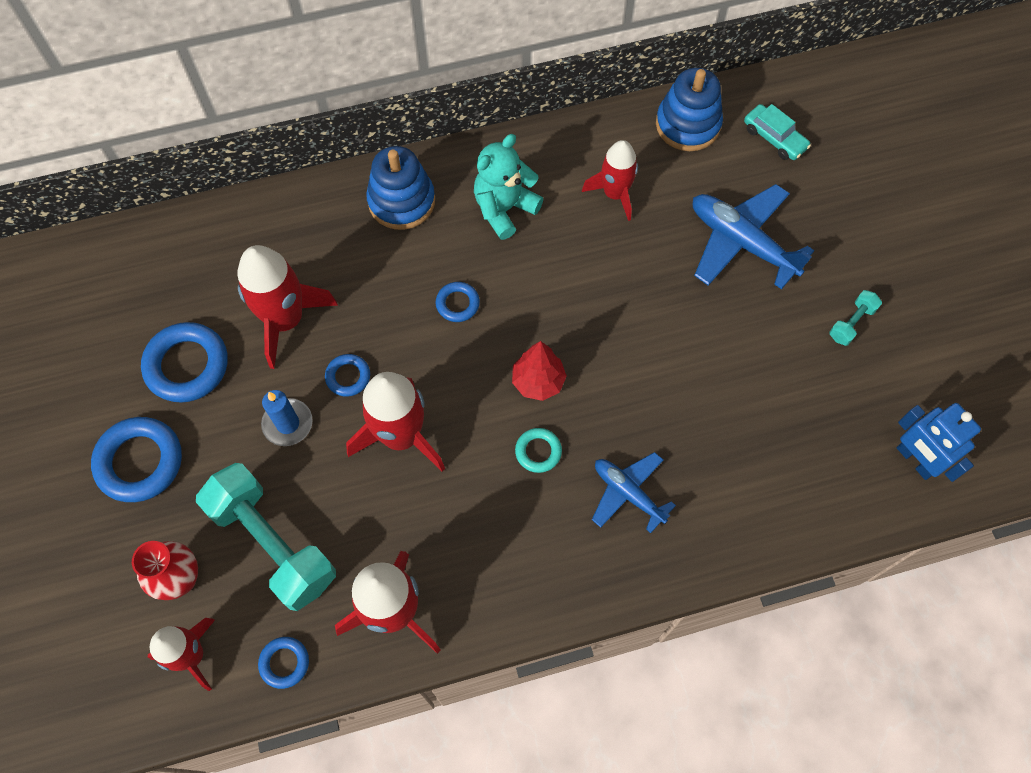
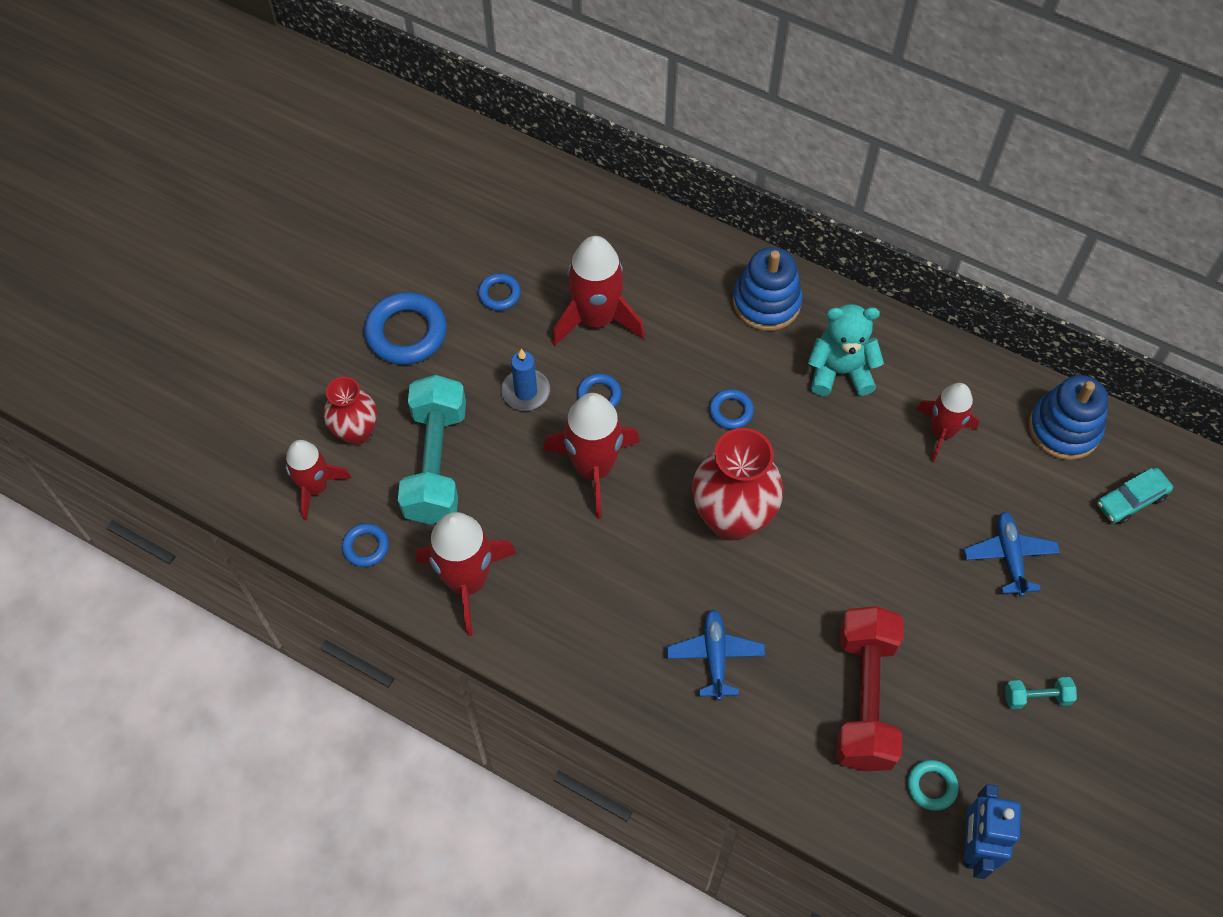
camera: 45 degrees right, 5 degrees down
blue ring [141,322,228,403] -> blue ring [478,273,521,311], size x0.53
red tree [512,341,567,401] -> red vase [692,428,784,541]
turquoise ring [515,428,562,473] -> turquoise ring moved to [907,760,958,811]
blue plane [693,184,814,290] -> blue plane [964,512,1060,597], size x0.63
turquoise car [744,104,811,160] -> turquoise car turned 60 degrees clockwise [1097,468,1173,524]
none -> red dumbbell [836,606,904,771]

